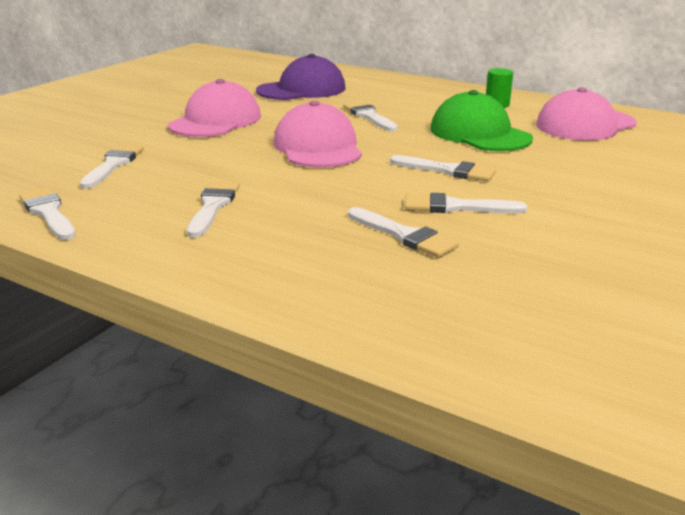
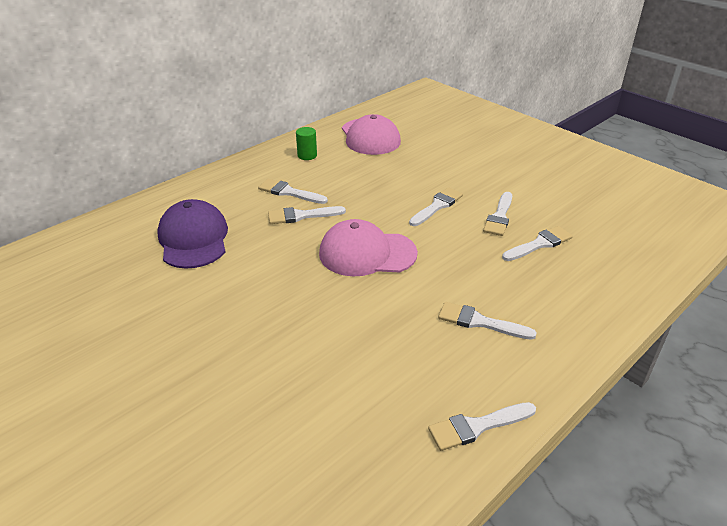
camera: 75 degrees left, 10 degrees up
white brush [80,144,144,189] -> white brush moved to [258,179,328,204]
pink cap [168,79,261,137] -> none
green cap [430,90,533,151] -> none

